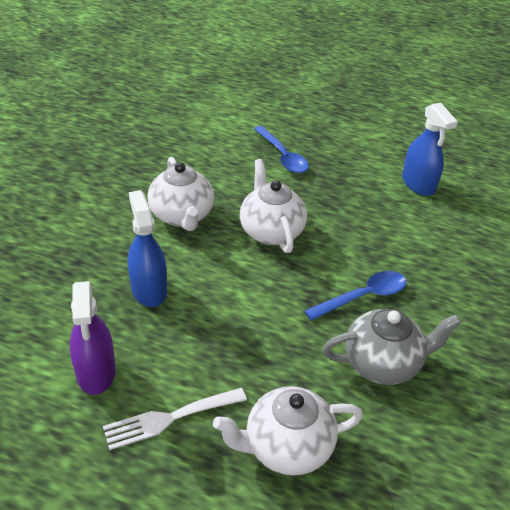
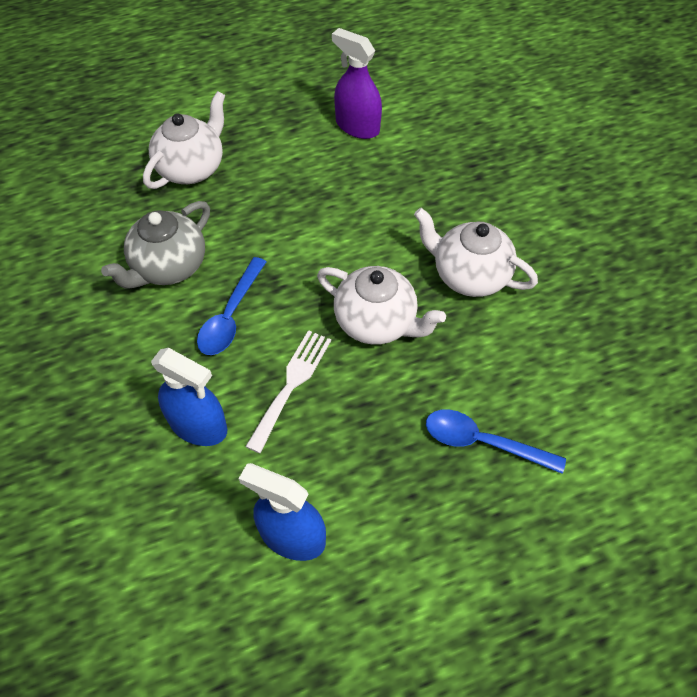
camera: 140 degrees right, 15 degrees up
white fork [103,388,247,450] -> white fork moved to [245,330,331,453]
blue spray bottle [128,190,167,307] -> blue spray bottle moved to [151,348,228,446]

